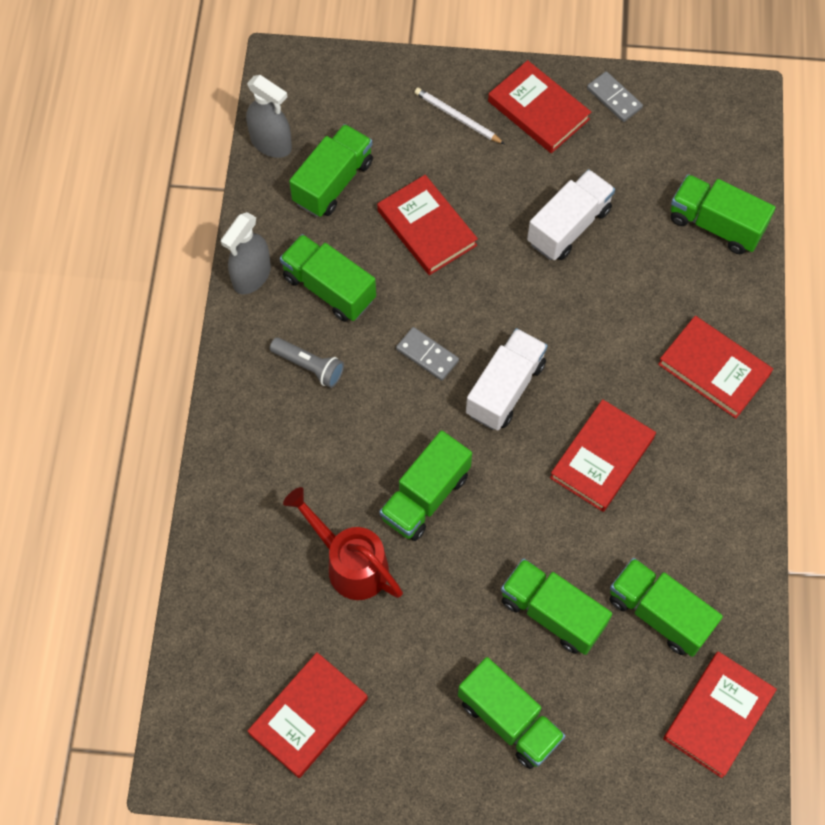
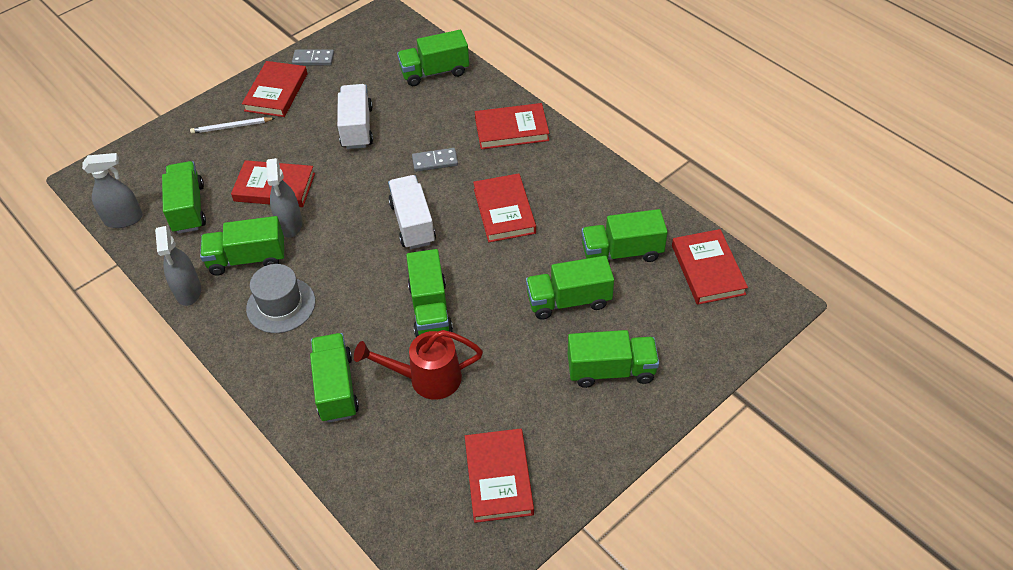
camera: 45 degrees left, 15 degrees down
grey flashlight [270,337,344,388] -> grey hat [246,264,315,333]
grey domino [396,327,459,381] -> grey domino moved to [412,148,458,172]
red book [488,60,591,153] -> red book turned 75 degrees counterclockwise [242,61,308,117]
none -> grey spray bottle [266,158,302,238]
none -> green truck [310,333,359,423]

